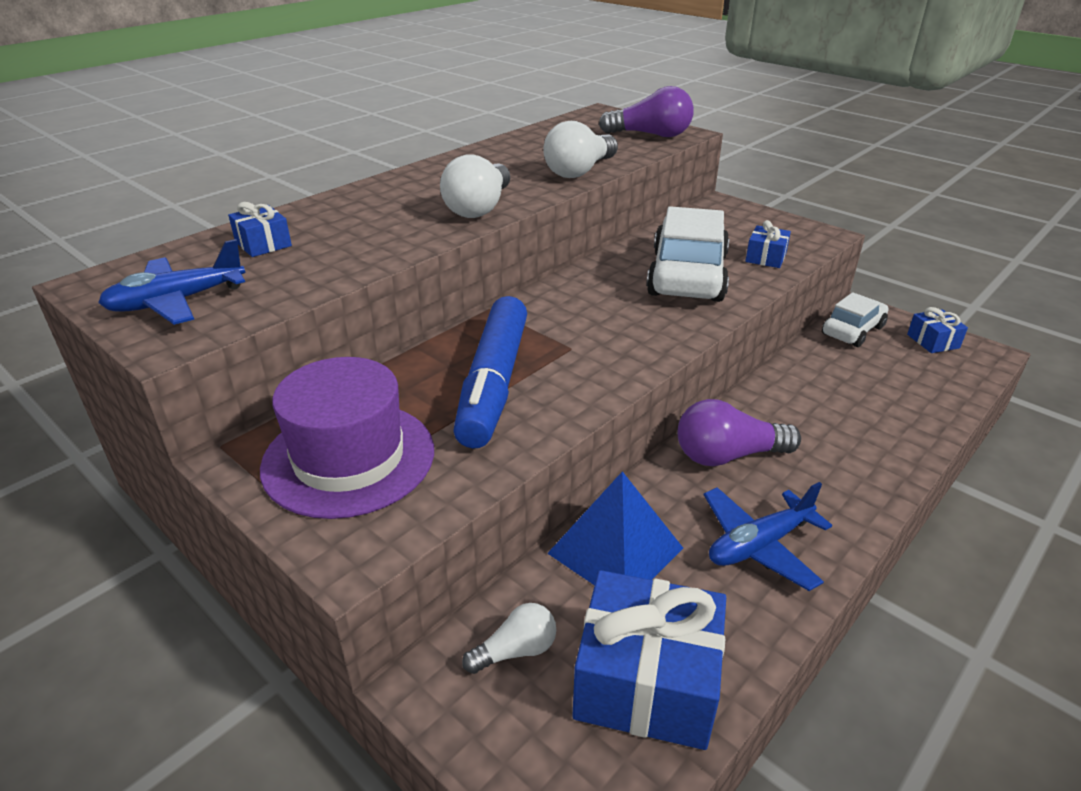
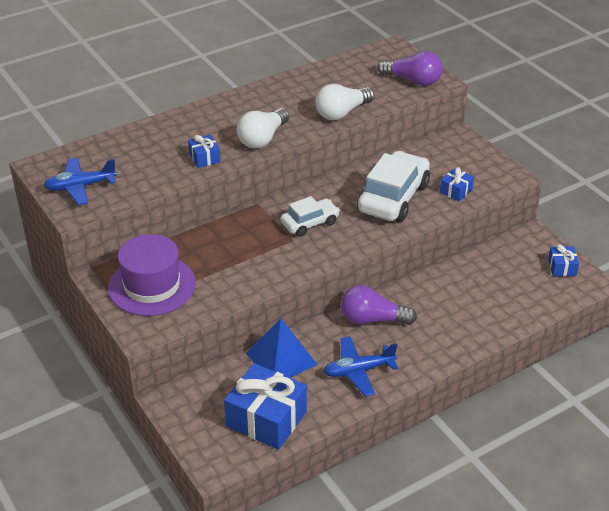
camera: 15 degrees right, 5 degrees up
blue gift [228,202,292,257] -> blue gift moved to [188,135,220,168]
blue marker [453,296,527,448] -> none
white light bulb [462,603,556,674] -> none
white car [822,292,889,347] -> white car moved to [281,196,340,237]

